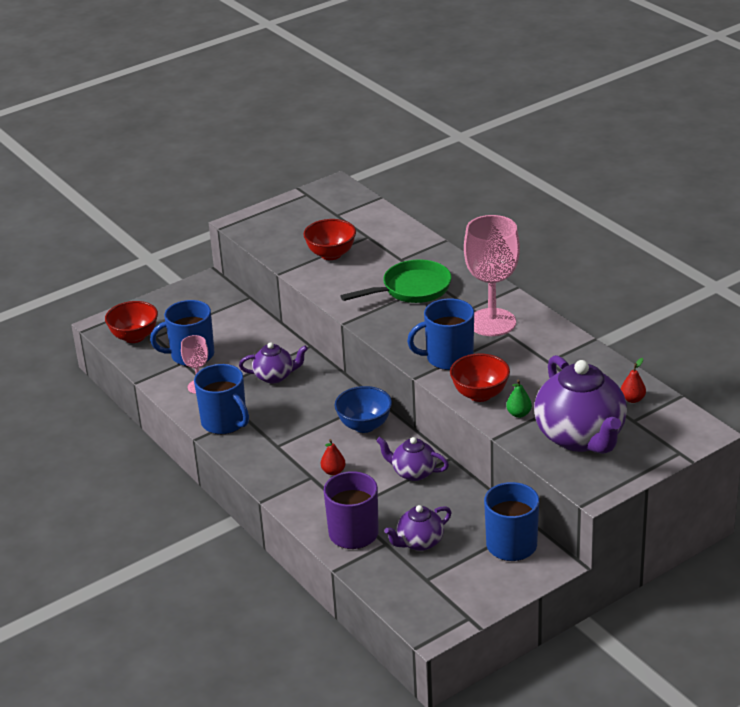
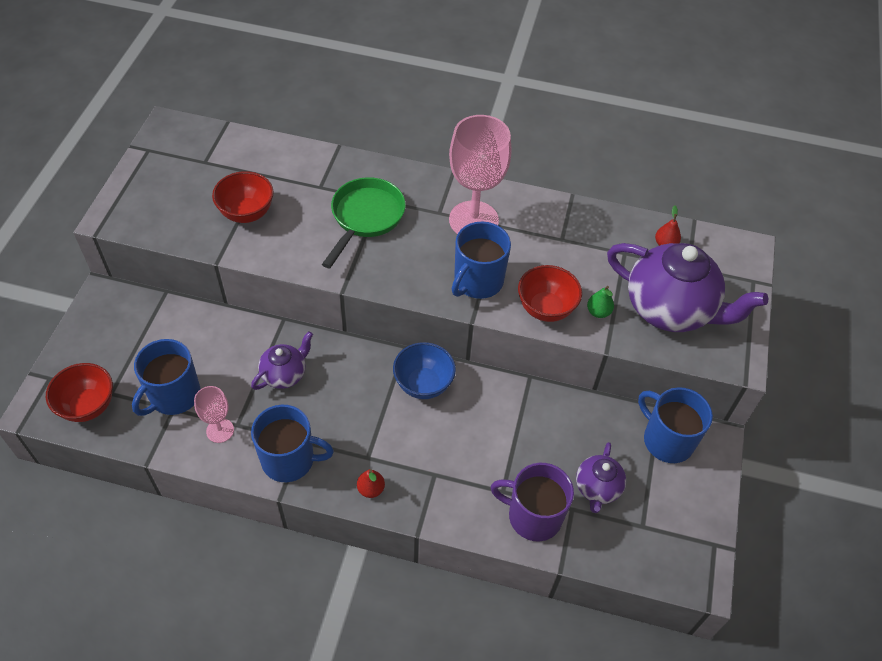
camera: 45 degrees left, 20 degrees up
red pear [321,439,346,475] -> red pear moved to [357,469,385,498]
purple teapot [376,437,449,481] -> none

